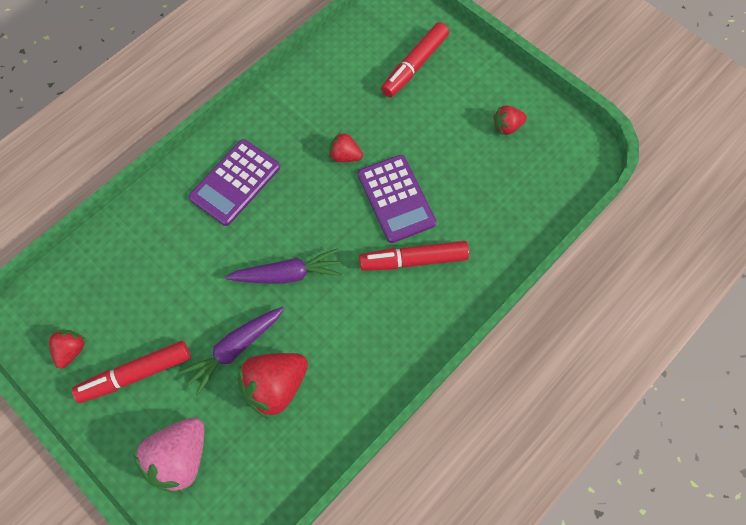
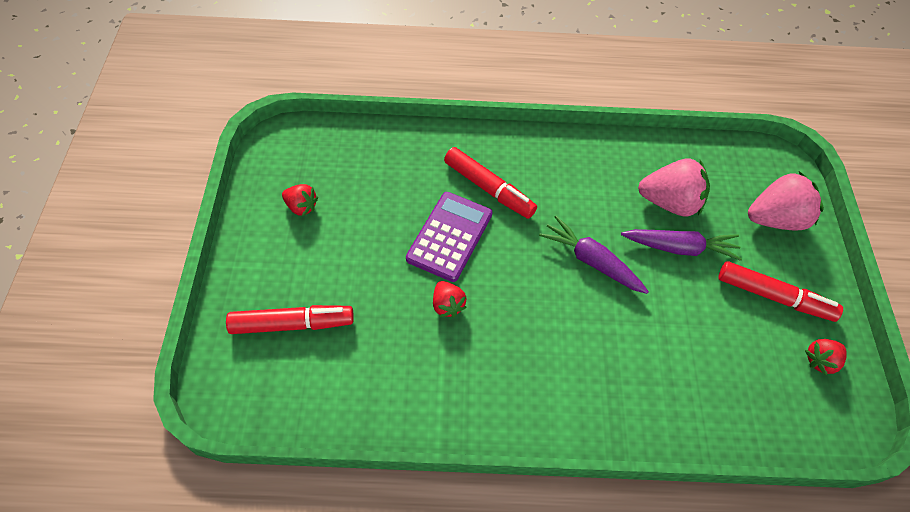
camera: 135 degrees left, 10 degrees down
purple calculator [189,139,280,226] -> none
red strawberry [238,353,308,419] -> pink strawberry [638,159,710,216]

